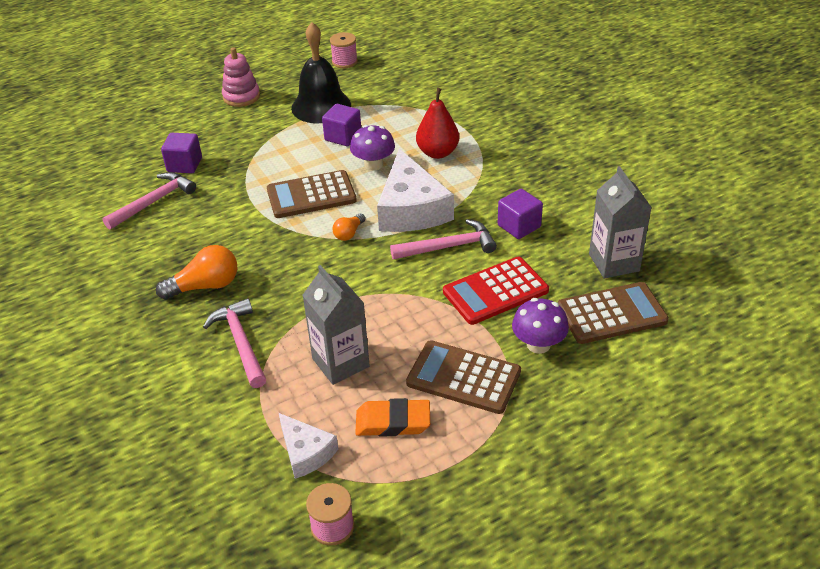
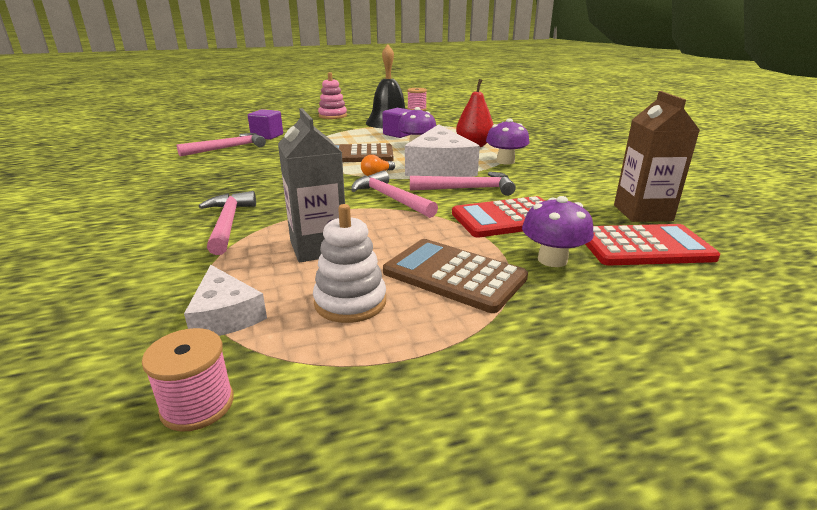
camera: 10 degrees right, 15 degrees down
orange light bulb [156,245,237,300] -> none
orange eraser [355,398,430,437] -> white stacking toy [313,204,386,323]
purple cube [498,189,543,239] -> none
brown calculator [558,282,669,344] -> red calculator [585,224,720,266]
grey carton [589,166,652,279] -> brown carton [614,91,700,222]
none -> pink hammer [351,170,438,218]
none -> purple mushroom [486,118,530,165]

